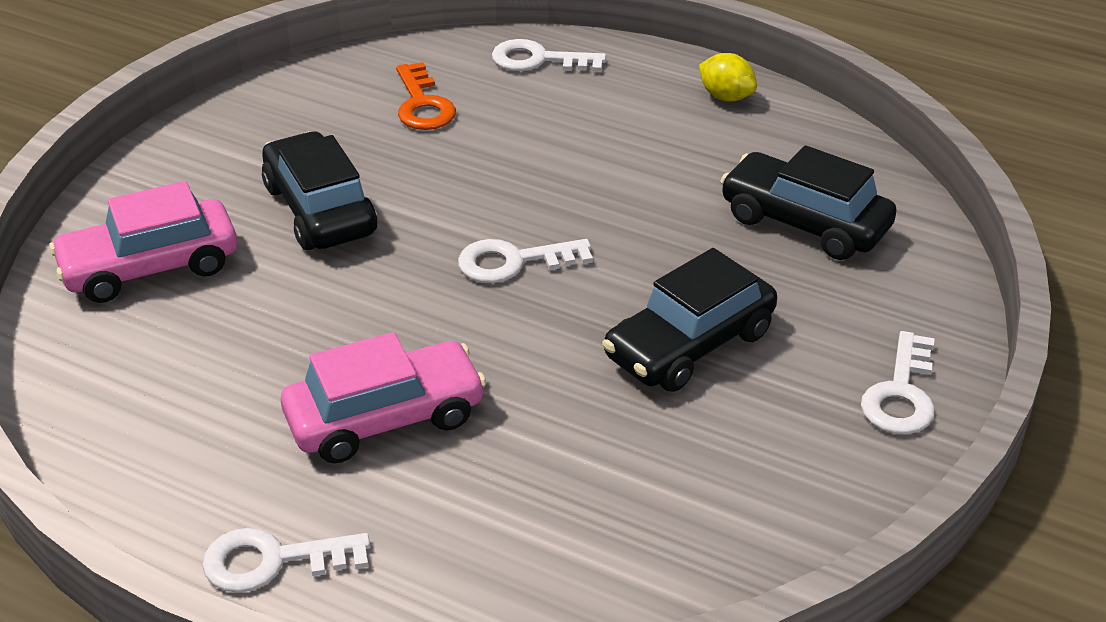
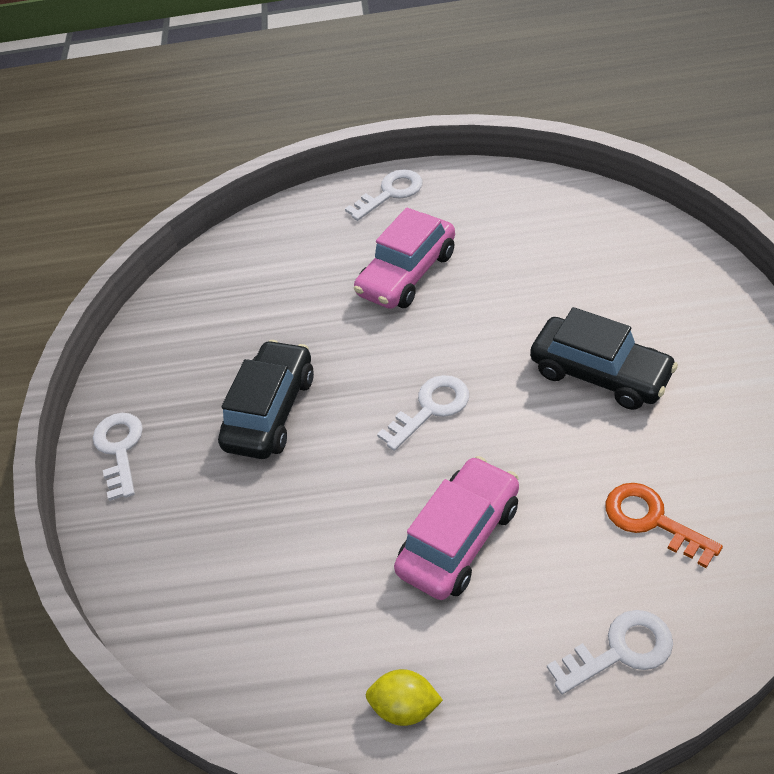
camera: 155 degrees right, 10 degrees up
pink car [49,181,237,303] -> pink car moved to [394,456,519,600]
black car [720,145,897,260] -> none

